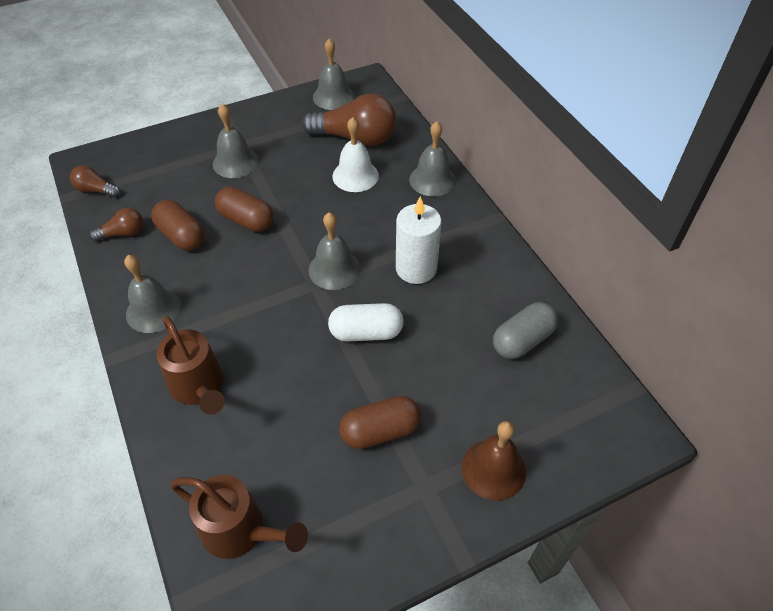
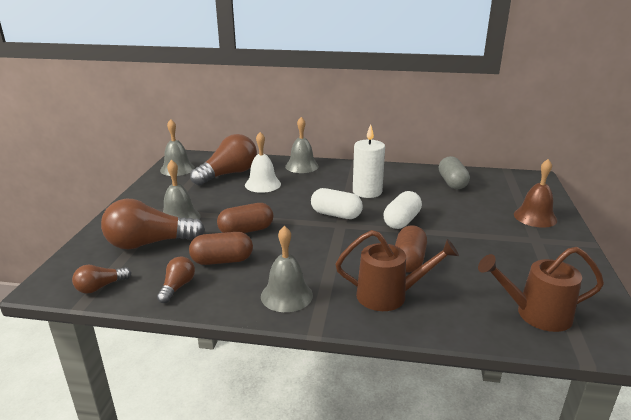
camera: 55 degrees left, 25 degrees down
brown watering can [170,475,308,559] -> brown watering can turned 150 degrees counterclockwise [478,247,604,332]
grey bell [308,212,361,290] -> white capsule [311,188,363,219]
brown capsule [339,396,421,449] -> brown capsule moved to [395,225,427,273]
none -> brown light bulb [101,199,205,249]

